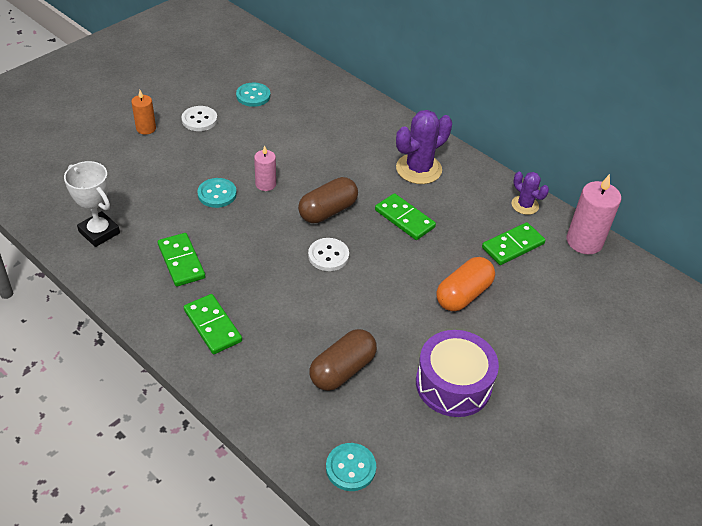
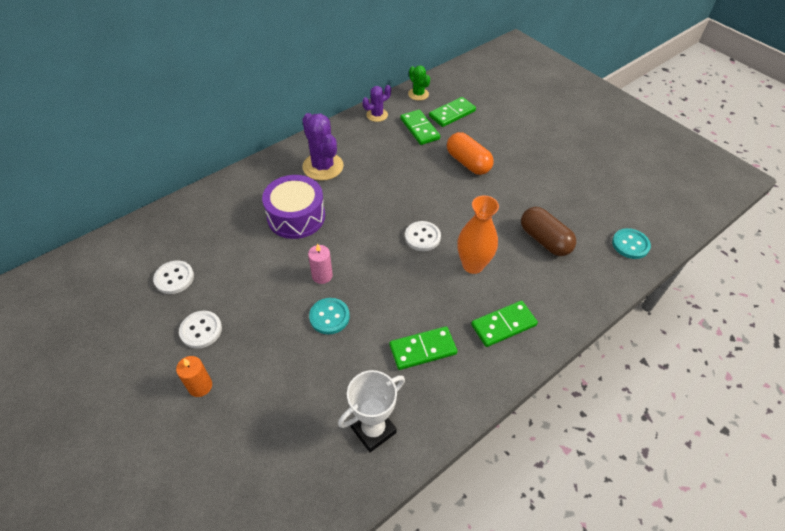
camera: 80 degrees left, 5 degrees up
turquoise button [236,83,270,107] -> white button [153,261,194,294]
brown capsule [298,177,358,223] -> none
green domino [375,193,436,240] -> green domino moved to [429,97,476,127]
purple drum [416,330,499,417] -> purple drum moved to [262,175,325,239]
pink candle [567,174,621,254] -> green cactus [408,65,430,101]
none -> orange vase [457,196,499,274]

